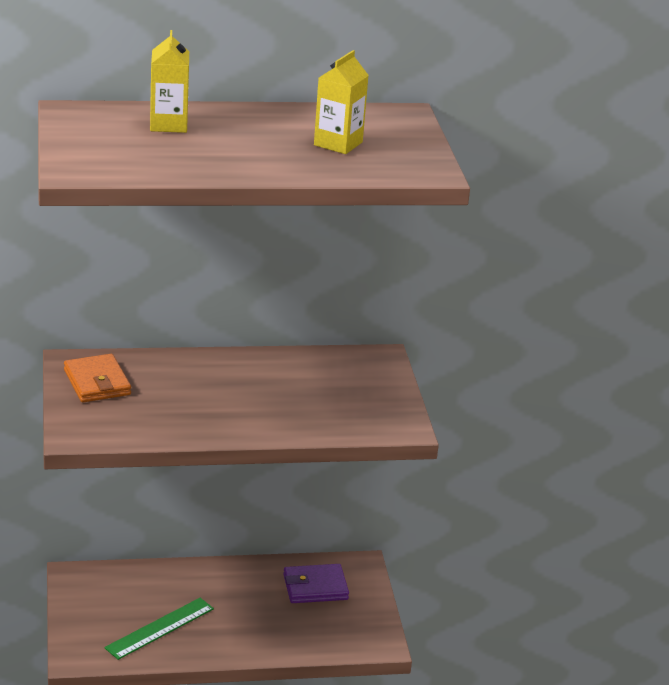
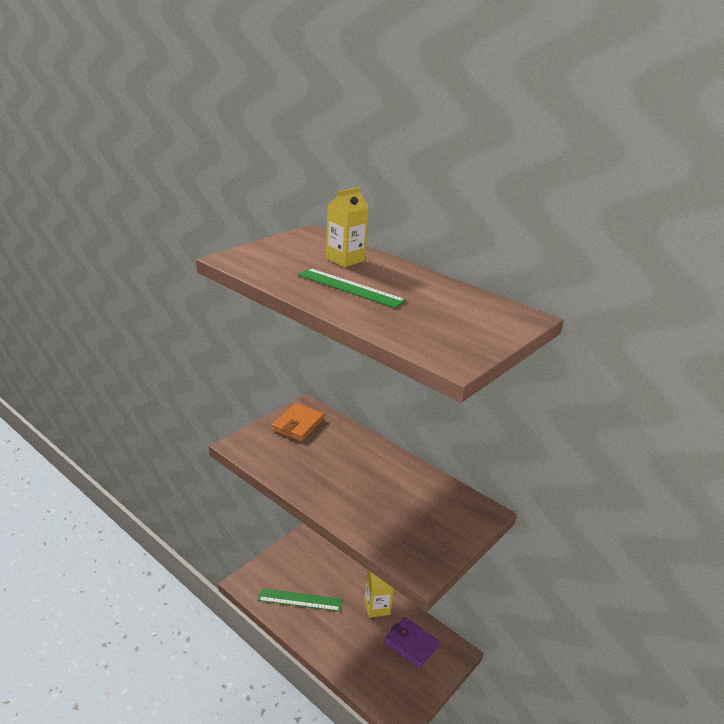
camera: 50 degrees right, 0 degrees up
yellow carton [314,50,369,154] -> yellow carton moved to [365,571,394,618]
none -> green ruler [298,268,406,308]

